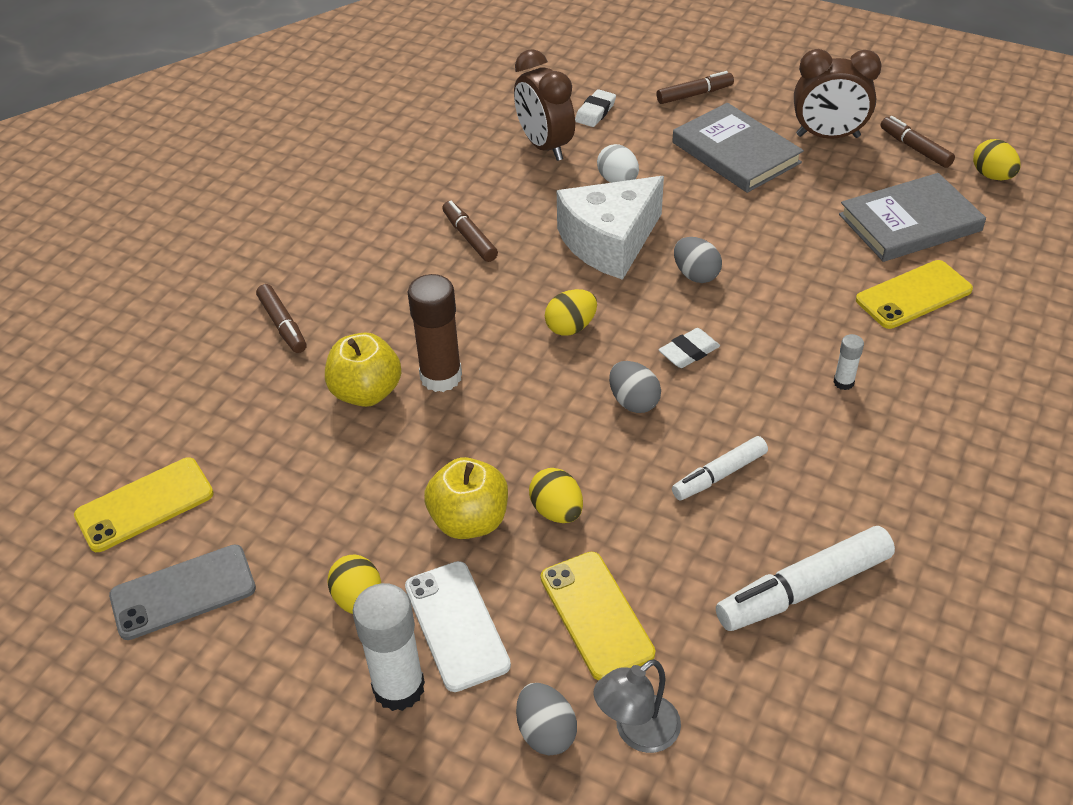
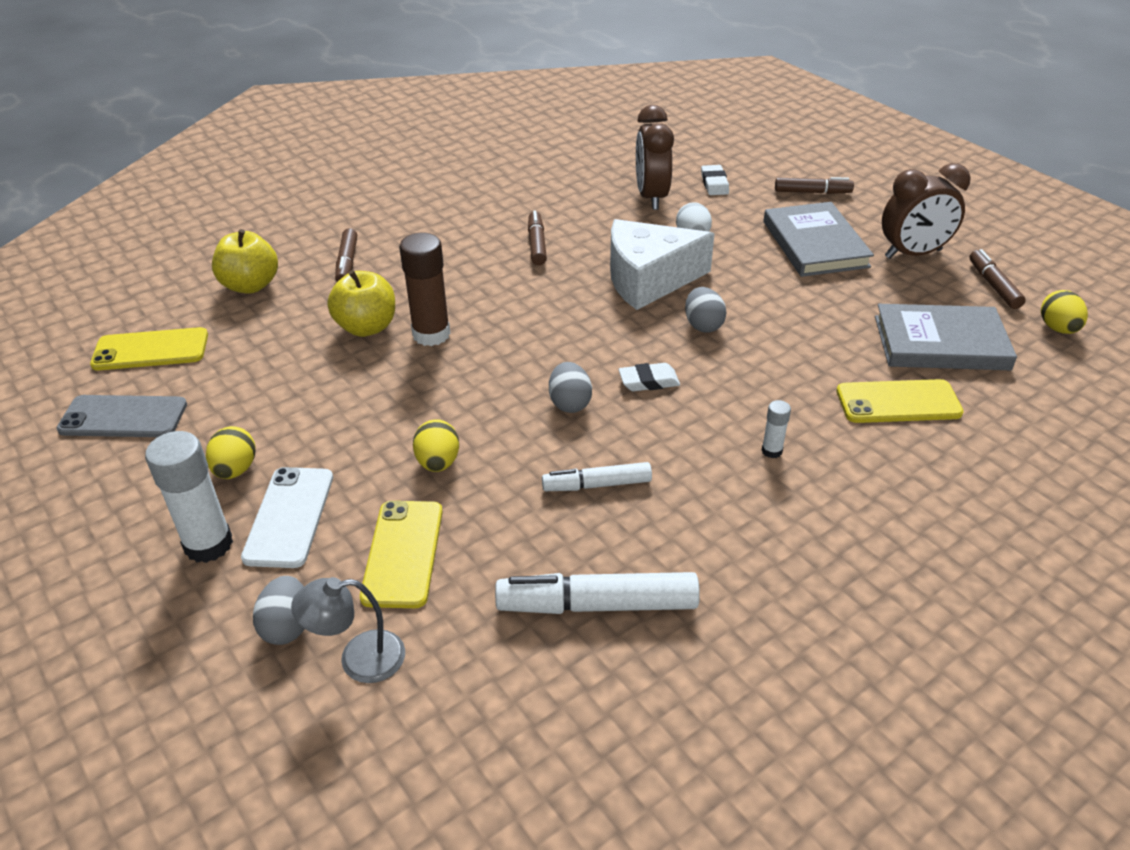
camera: 25 degrees right, 5 degrees down
yellow apple [424,457,508,539] -> yellow apple moved to [212,229,278,294]
yellow egg [545,289,597,336] -> none
white eraser [575,89,616,127] -> white eraser turned 60 degrees counterclockwise [701,165,729,195]
brown clock [794,49,882,139] -> brown clock turned 45 degrees counterclockwise [882,163,971,259]

